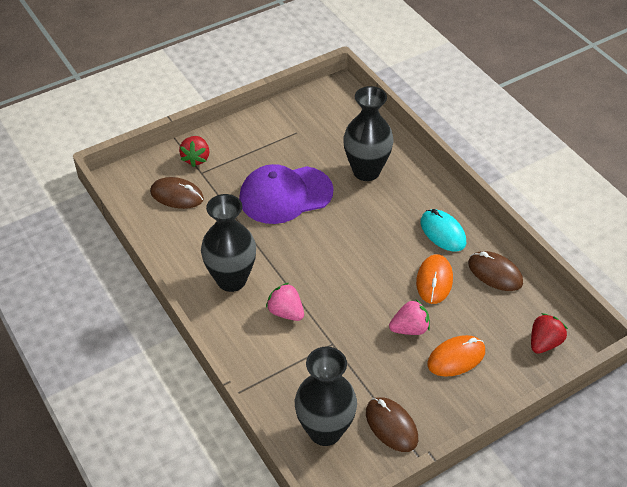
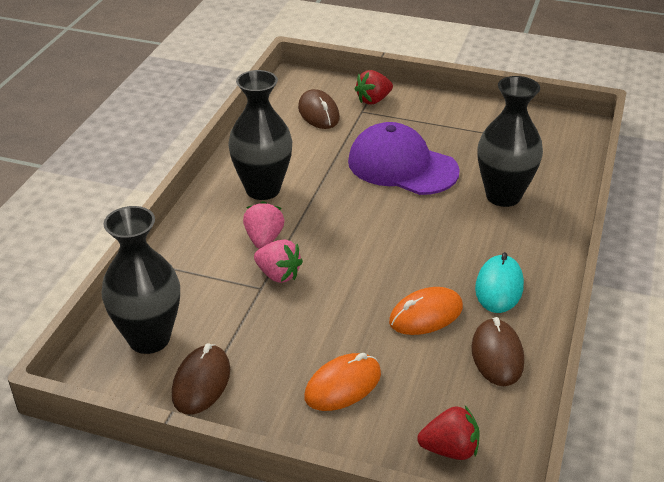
camera: 50 degrees right, 10 degrees down
pink strawberry [389,299,430,335] -> pink strawberry moved to [254,239,303,283]
orange mouse [427,335,485,377] -> orange mouse turned 60 degrees counterclockwise [304,353,381,411]

